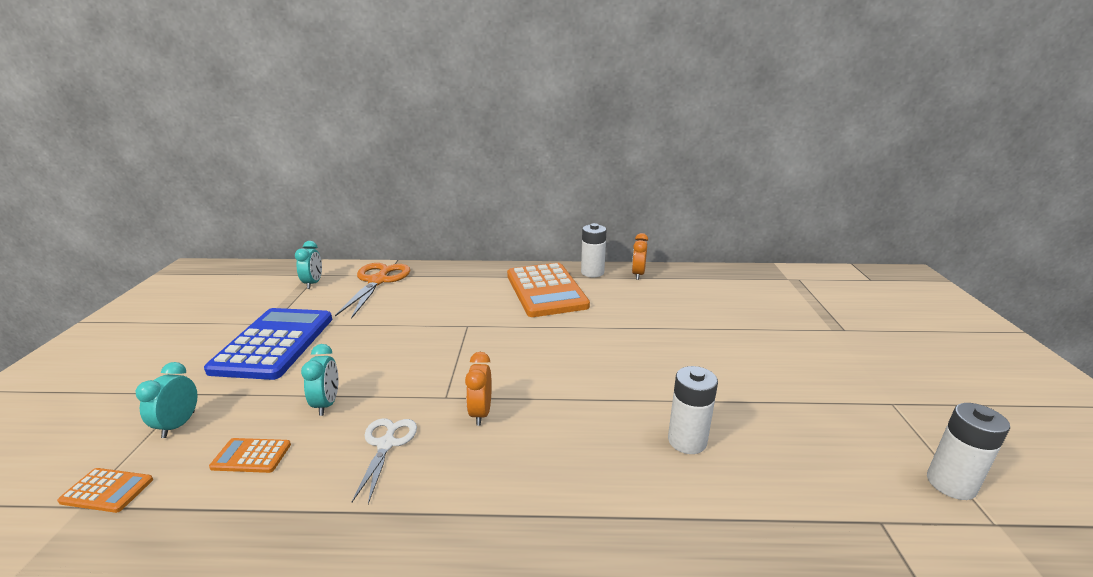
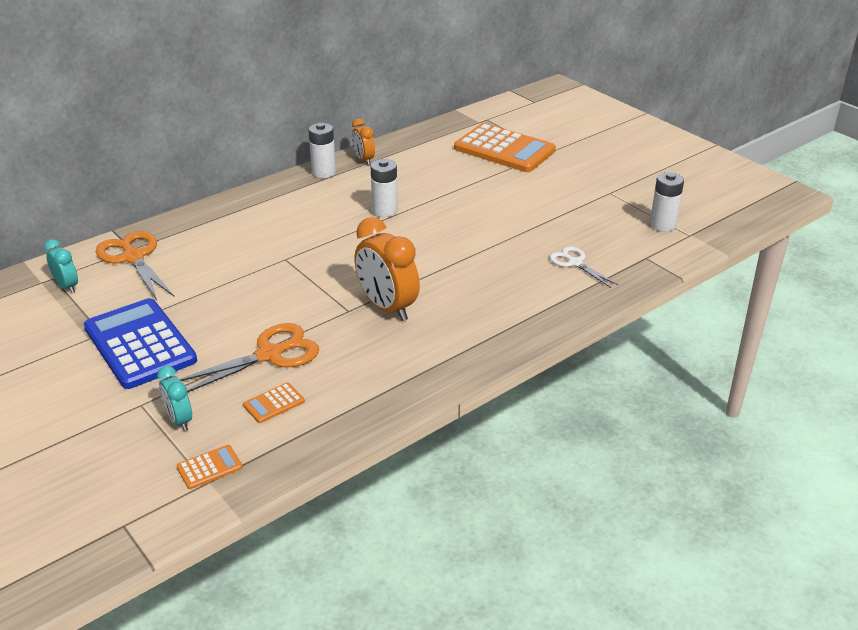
camera: 40 degrees left, 10 degrees up
turquoise clock [301,344,339,416] -> orange scissors [179,323,319,393]
white scissors [352,418,417,504] -> white scissors moved to [549,246,618,288]
orange clock [465,352,492,426] -> orange clock [354,217,420,321], size x1.83
orange calculator [507,263,590,317] -> orange calculator moved to [454,123,556,172]
white battery [668,366,718,454] -> white battery moved to [371,159,398,217]

